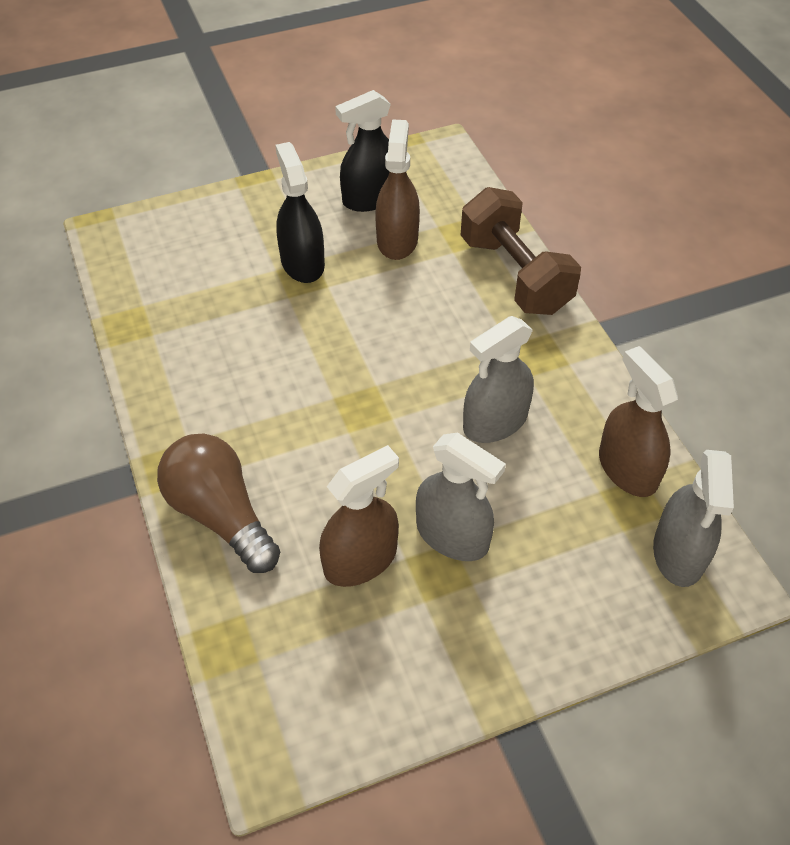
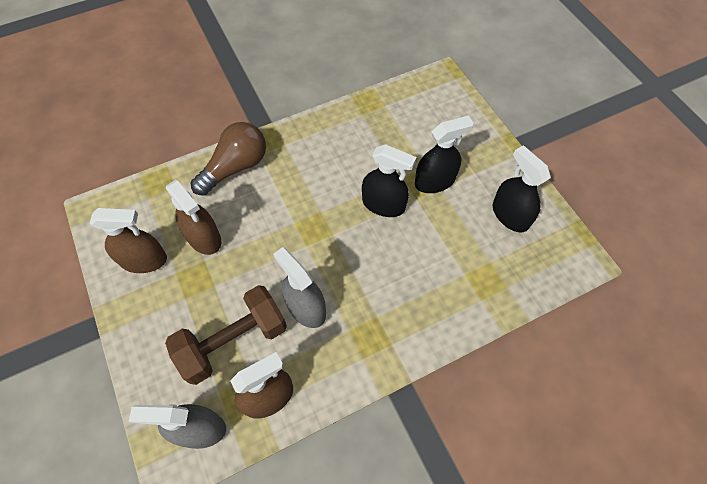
camera: 85 degrees right, 10 degrees up
brown spray bottle [375,119,420,260] -> brown spray bottle moved to [90,208,167,273]
grey spray bottle [416,432,506,561] -> none
brown dumbbell [461,187,581,315] -> brown dumbbell moved to [165,285,287,385]
none -> black spray bottle [362,144,416,217]

